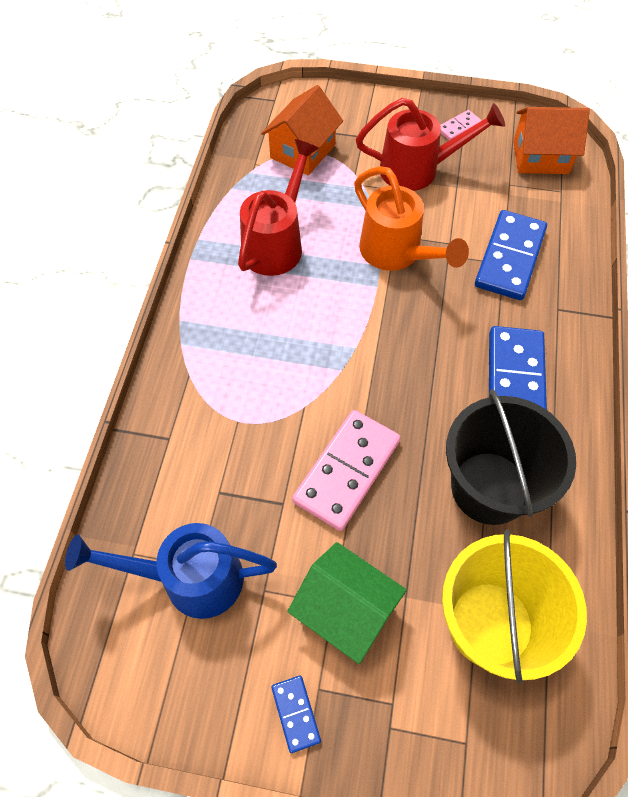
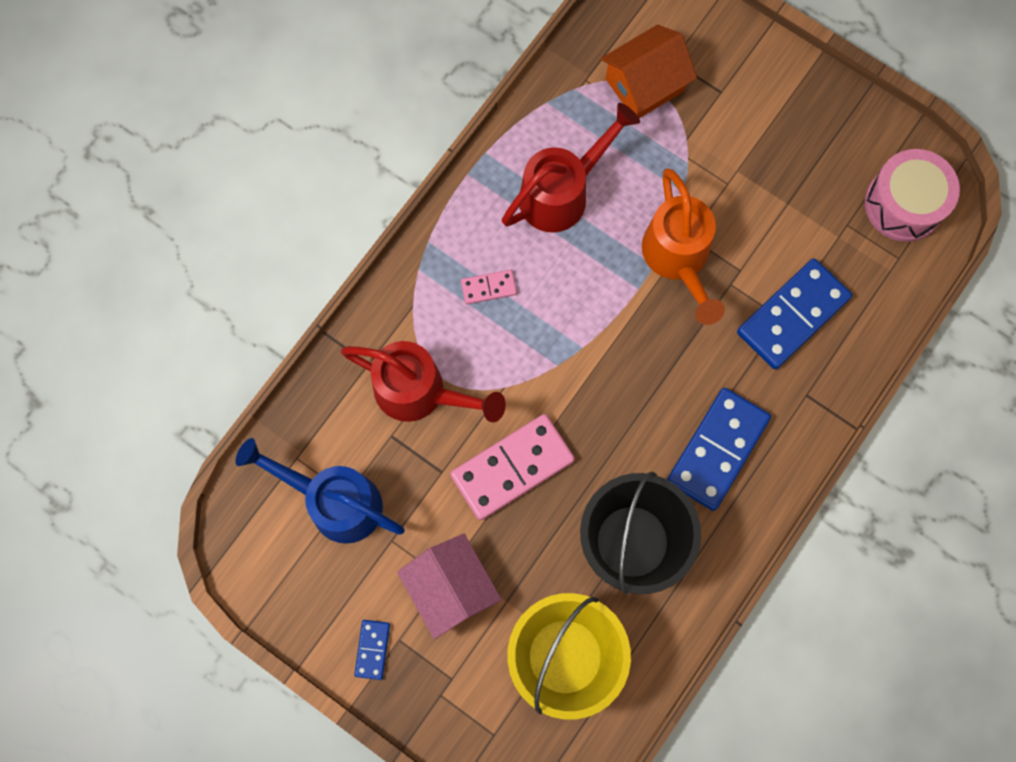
camera: 25 degrees right, 15 degrees up
green house [287,542,407,664] -> pink house [397,534,502,639]
red watering can [356,98,505,191] -> red watering can moved to [341,341,506,422]
pink domino [440,110,482,140] -> pink domino moved to [461,270,517,304]
orange house [513,107,590,174] -> pink drum [865,149,960,242]

